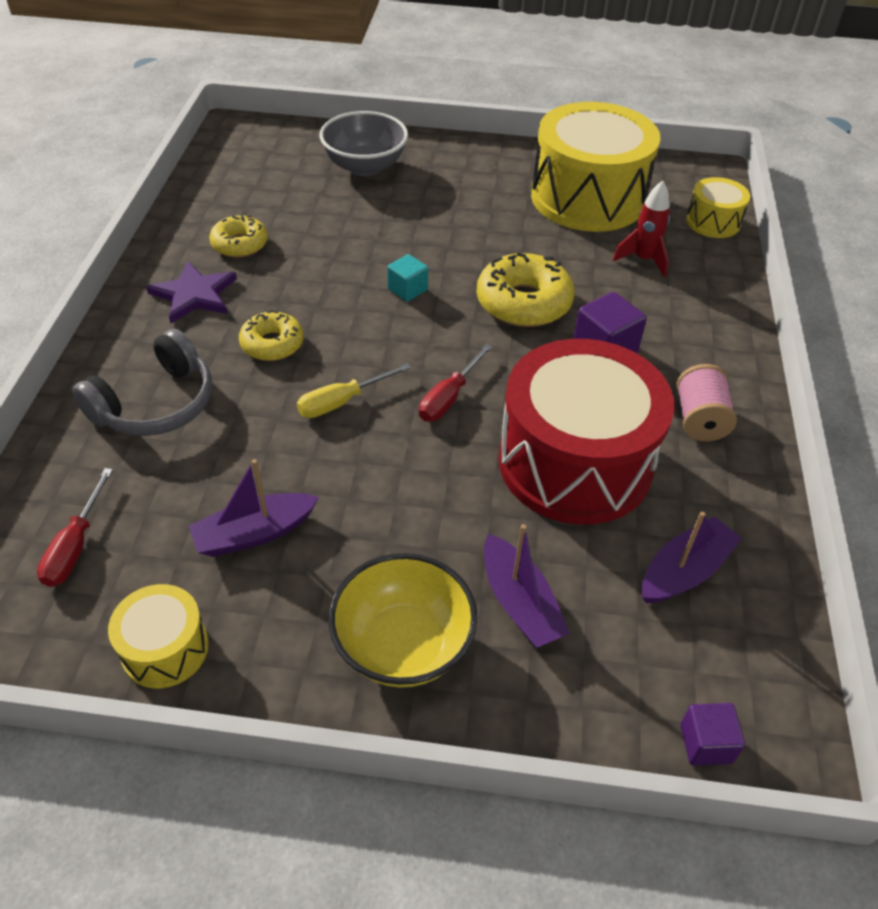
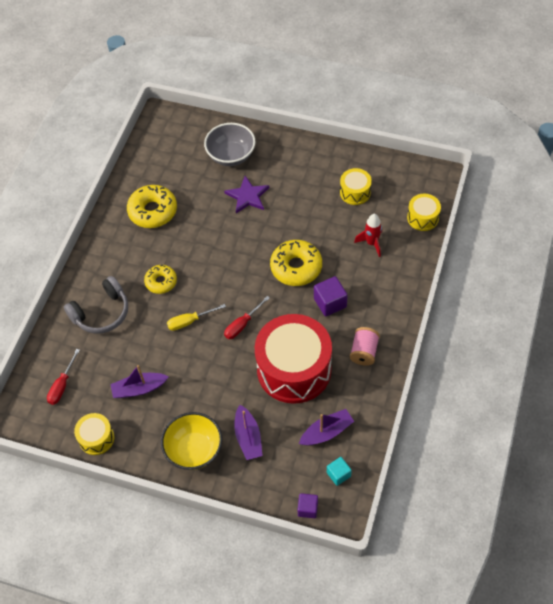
camera: 15 degrees right, 10 degrees up
purple star [146,261,237,323] -> purple star moved to [224,176,269,213]
yellow donut [209,215,268,258] -> yellow donut [127,185,177,228], size x1.61
turquoise cube [387,254,428,302] -> turquoise cube moved to [327,457,352,486]
yellow drum [531,102,661,232] -> yellow drum [340,168,372,205], size x0.46

